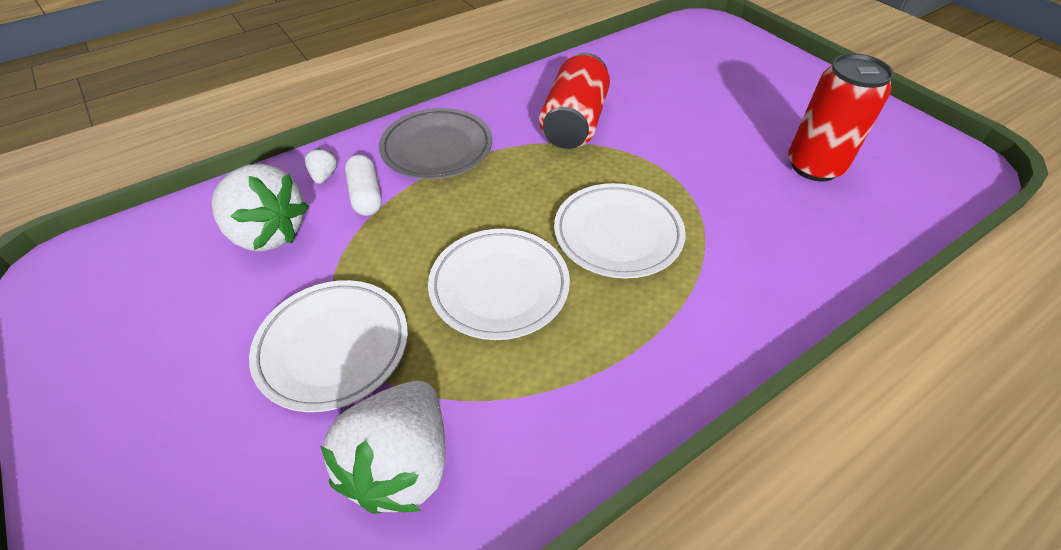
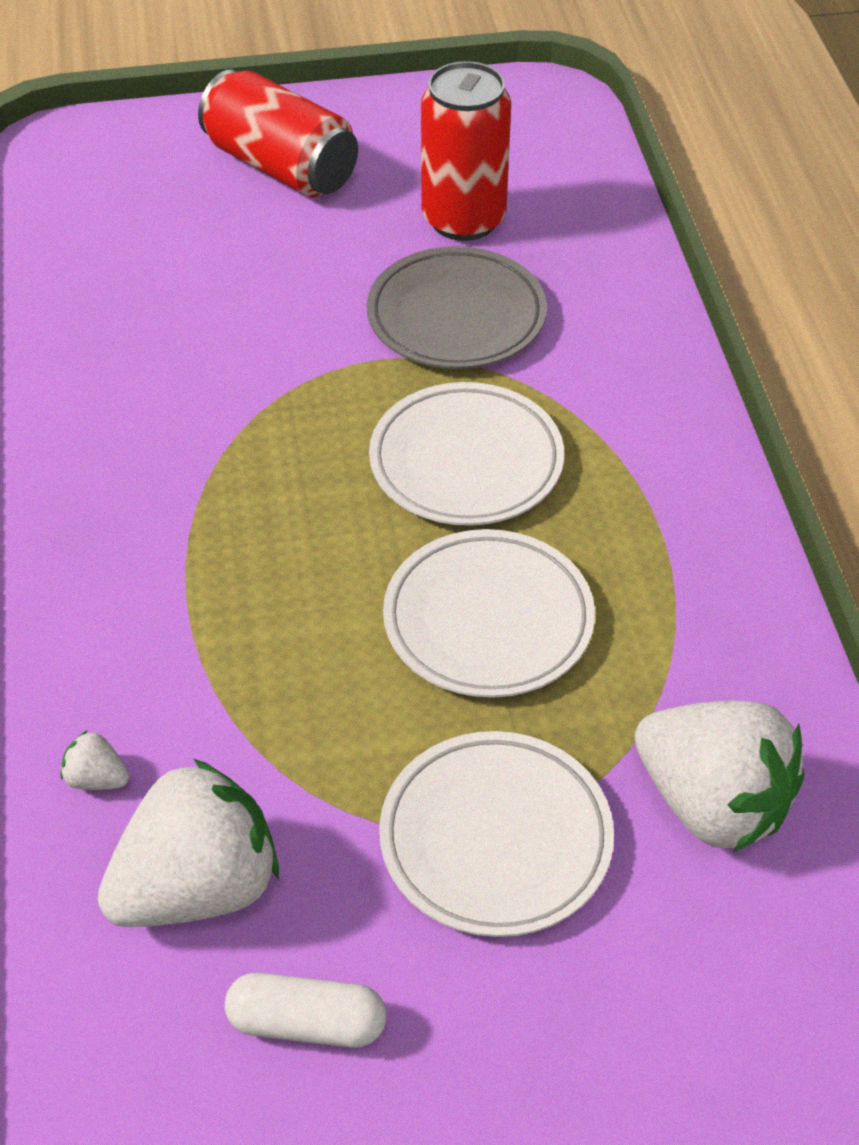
camera: 65 degrees left, 0 degrees up
white capsule [345,155,382,216] -> white capsule moved to [225,973,386,1048]
grey plate [379,108,492,179] -> grey plate moved to [367,246,547,369]
red can [539,53,610,149] -> red can moved to [198,70,358,197]

